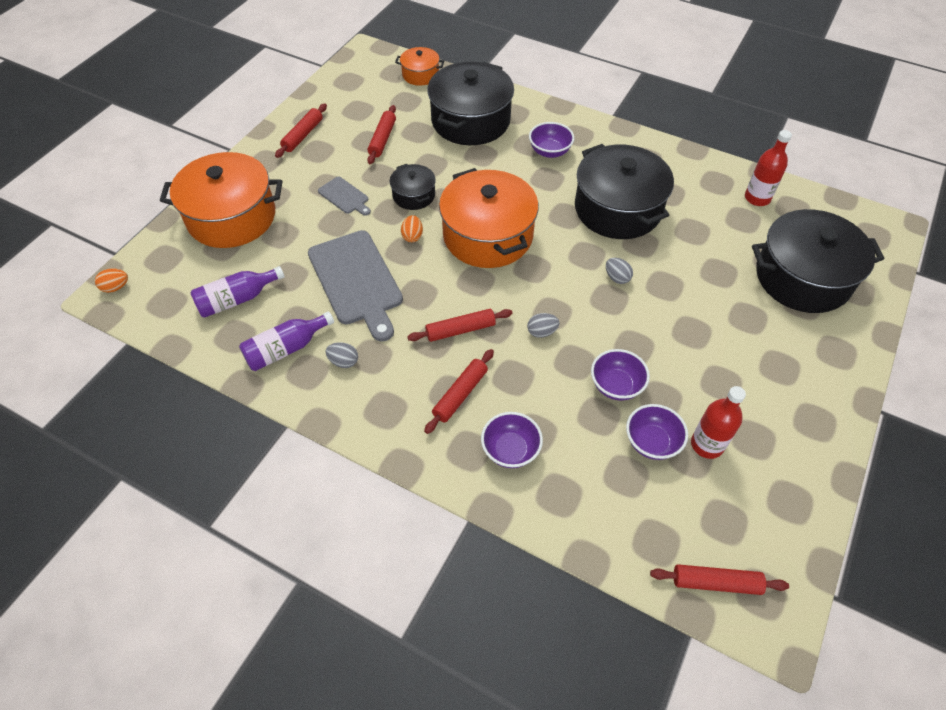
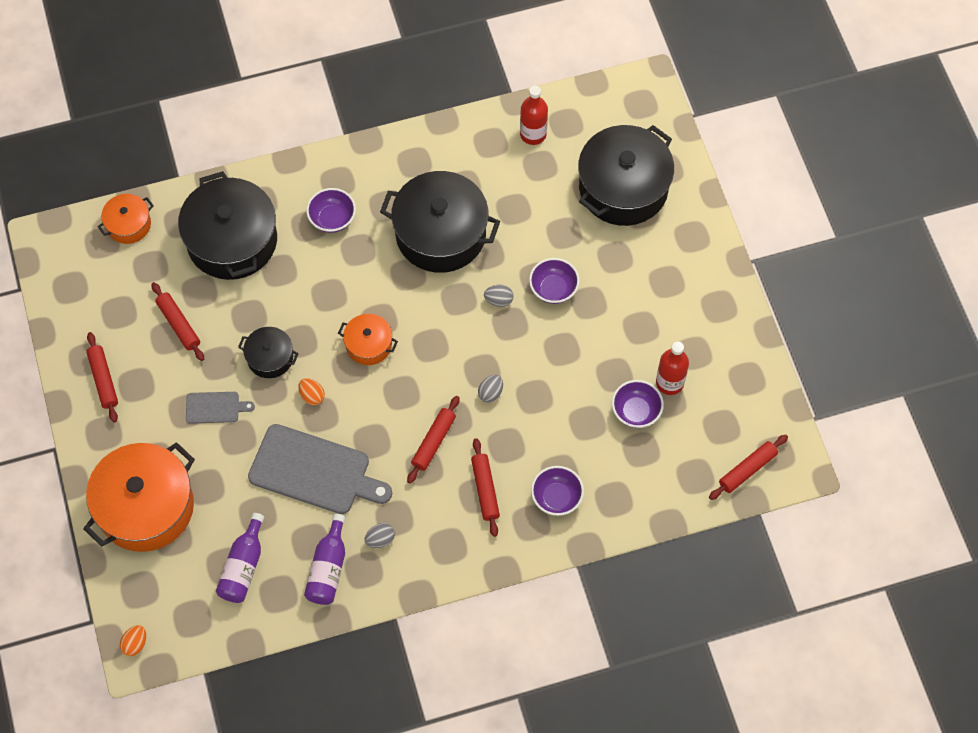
camera: 45 degrees left, 10 degrees up
orange pot [439,168,539,268] -> orange pot [338,314,398,365], size x0.50
purple bowl [591,349,650,400] -> purple bowl moved to [529,258,580,304]

